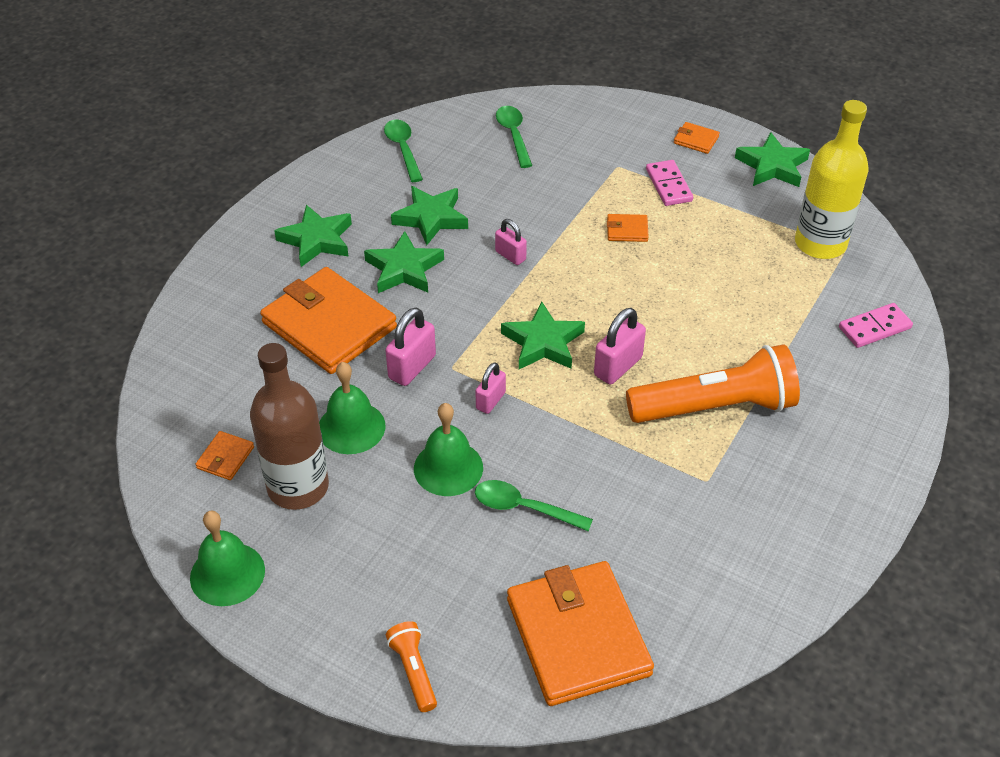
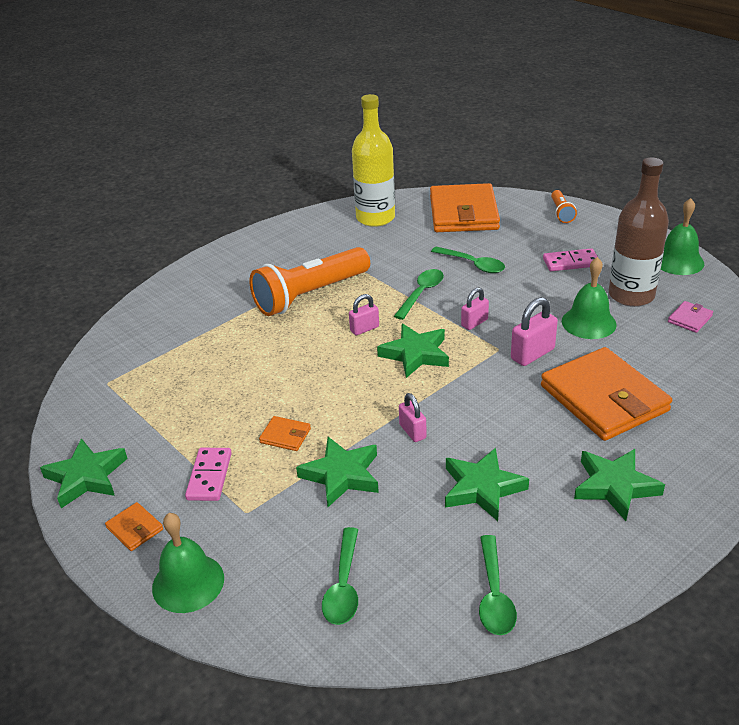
camera: 160 degrees left, 10 degrees down
orange wallet [196,431,254,480] -> pink wallet [668,301,713,333]
green star [364,231,444,293] -> green star moved to [296,437,379,507]
green bell [414,403,483,496] -> green bell moved to [152,513,224,613]
pink padlock [594,308,646,385] -> pink padlock [349,294,379,335], size x0.65
orange flashlight [626,344,800,423] -> orange flashlight turned 45 degrees counterclockwise [249,247,370,316]
yellow bottle [795,100,869,259] -> yellow bottle moved to [352,94,395,227]
pink domino [839,303,913,348] -> pink domino moved to [543,248,598,271]
none -> green spoon [394,269,444,320]

